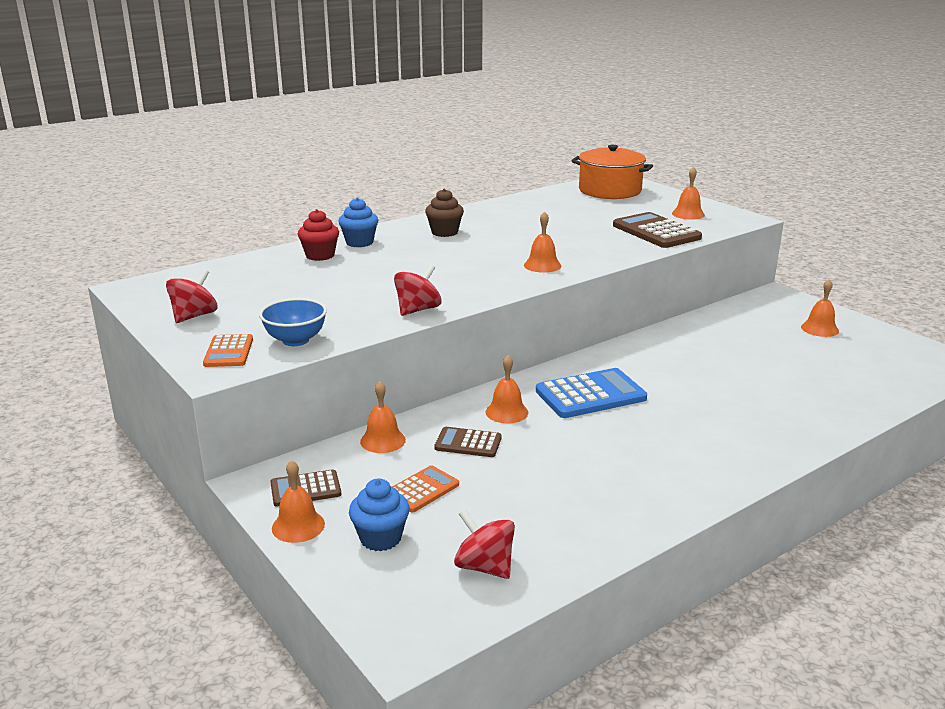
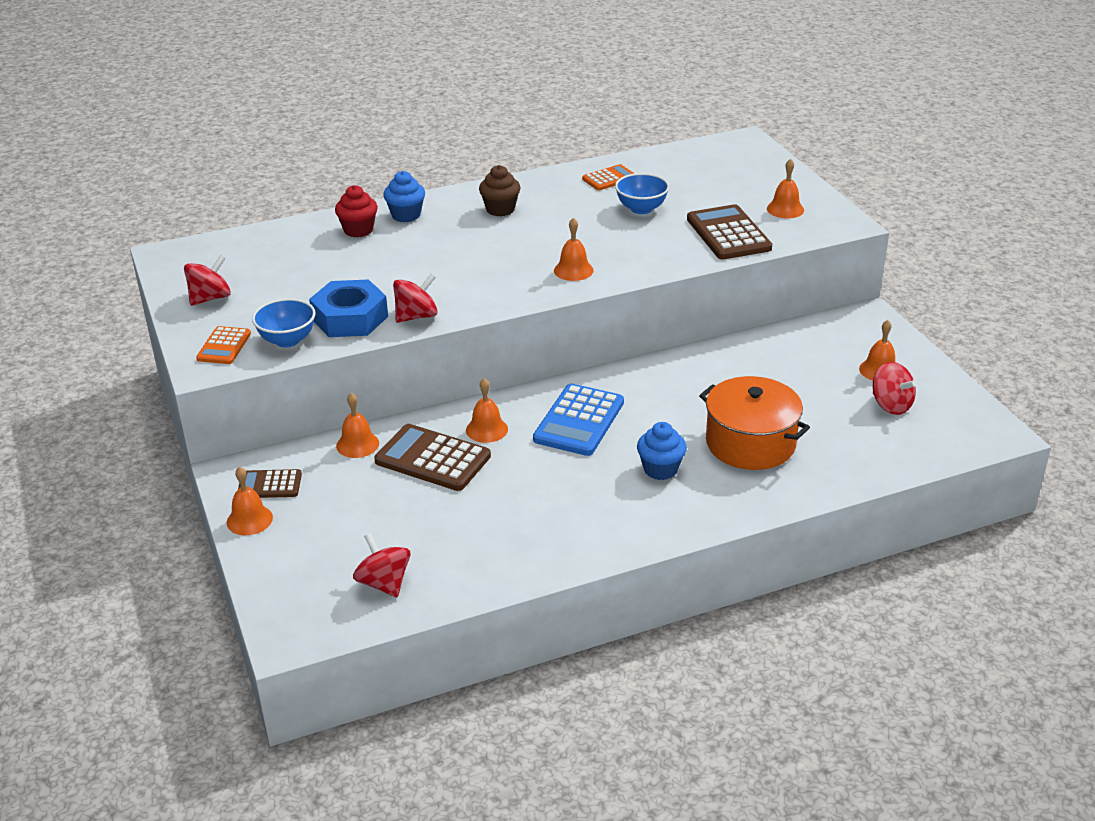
camera: 15 degrees right, 10 degrees up
blue cupcake [349,478,410,551] -> blue cupcake moved to [637,422,687,480]
orange calculator [392,465,459,512] -> orange calculator moved to [582,164,635,190]
brown calculator [435,427,502,457] -> brown calculator [374,424,491,491], size x1.73
blue calculator [536,368,647,418] -> blue calculator turned 120 degrees clockwise [533,384,624,456]
orange pot [571,145,653,199] -> orange pot moved to [699,376,810,470]
none -> blue nut [309,279,388,337]
none -> blue bowl [615,173,669,214]
none -> red spinning top [873,362,917,415]

